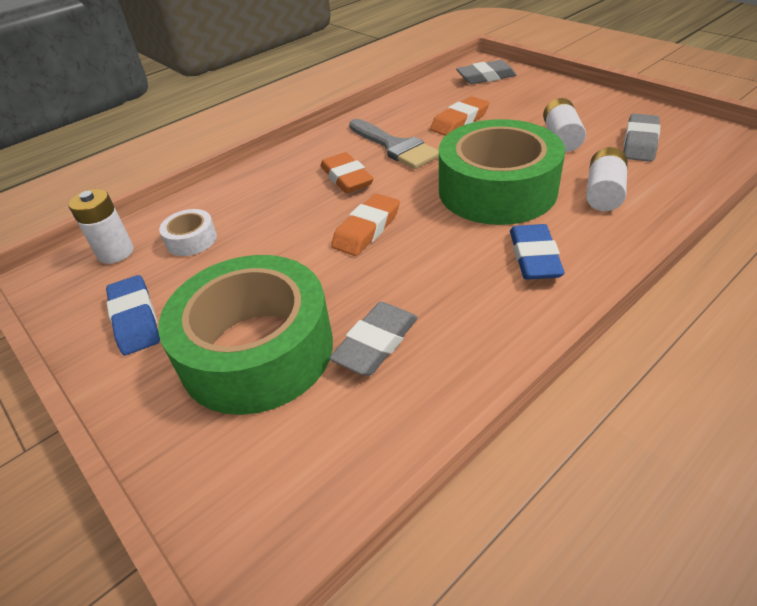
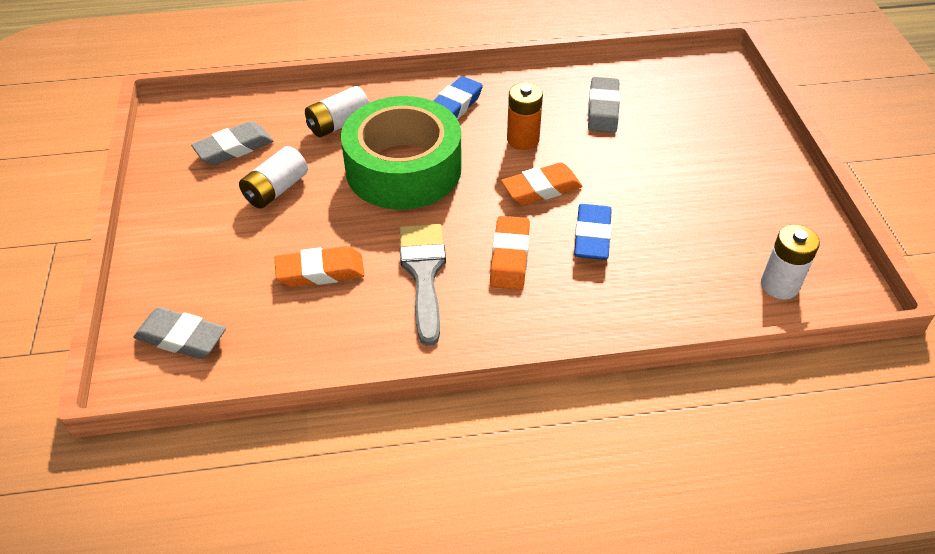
camera: 150 degrees left, 5 degrees up
blue eraser [106,275,160,355] -> blue eraser moved to [574,204,612,260]
green tape [158,255,333,415] -> none
white tape [159,209,217,256] -> none
grey eraser [329,302,418,376] -> grey eraser turned 60 degrees counterclockwise [588,77,620,133]
none -> orange battery [507,82,543,150]

